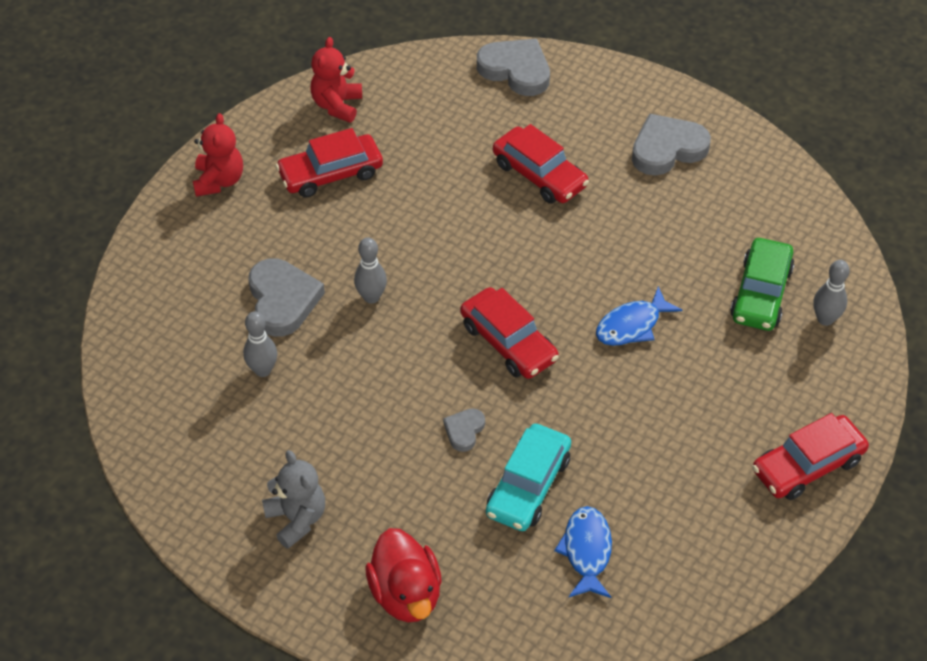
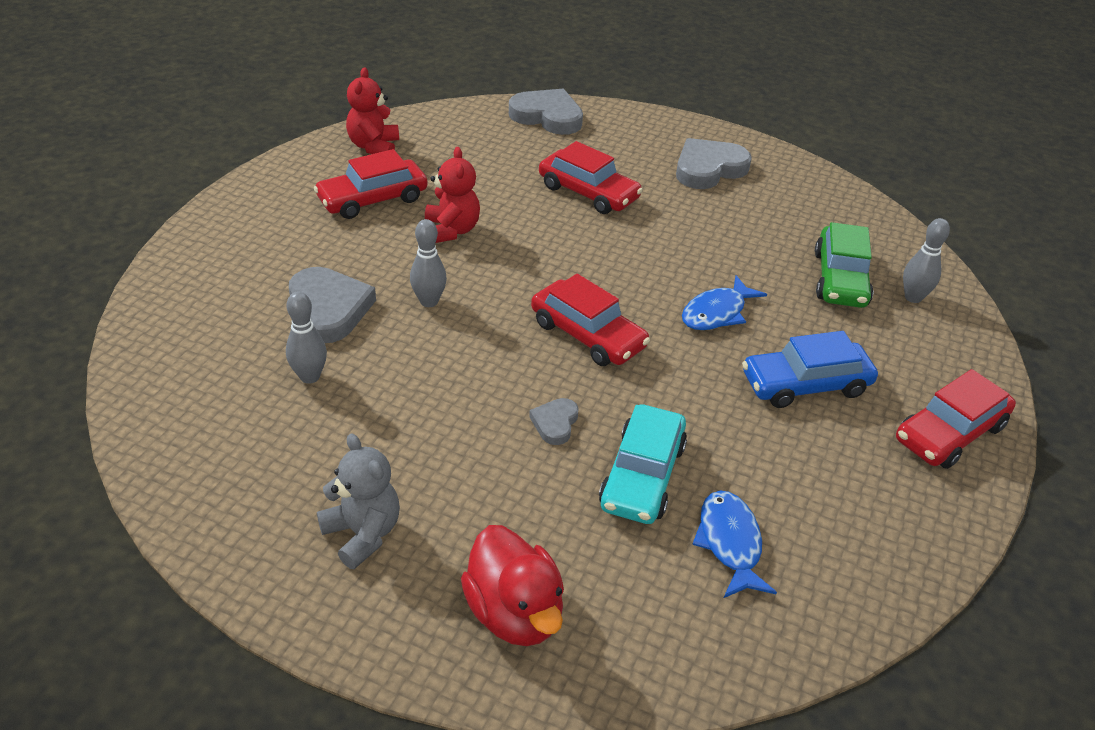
camera: 10 degrees left, 10 degrees down
red teddy bear [193,113,243,197] -> red teddy bear moved to [425,147,480,243]
none -> blue car [742,331,878,408]

